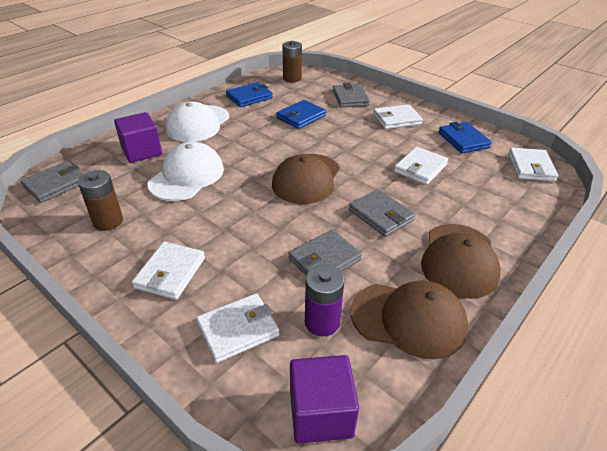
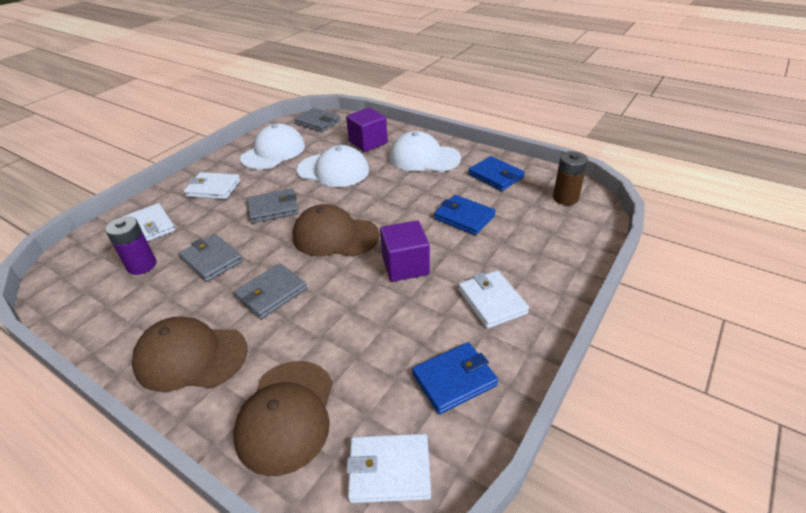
camera: 85 degrees right, 0 degrees up
brown battery [78,170,123,231] -> white cap [240,124,305,170]
purple cube [290,355,359,444] -> purple cube moved to [380,220,430,282]
grey wallet [333,83,370,107] -> grey wallet moved to [247,189,299,223]
brown cap [351,281,468,359] -> brown cap moved to [233,361,333,476]
white wallet [394,147,448,185] -> none

